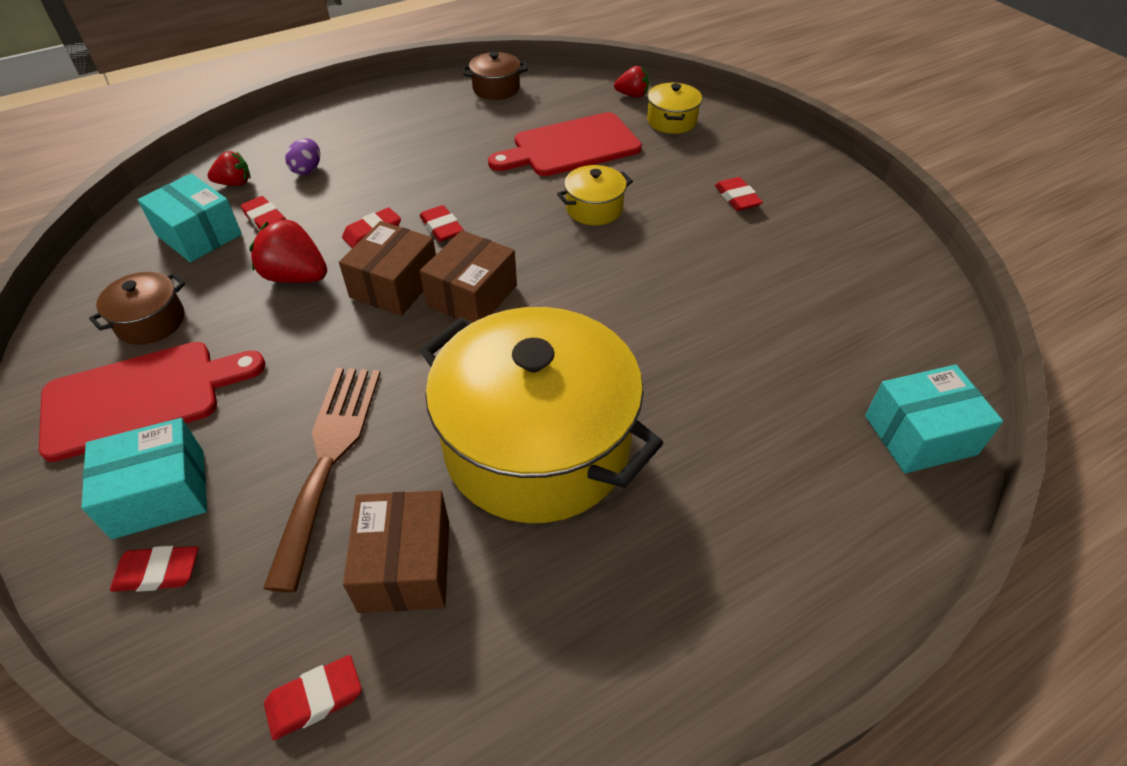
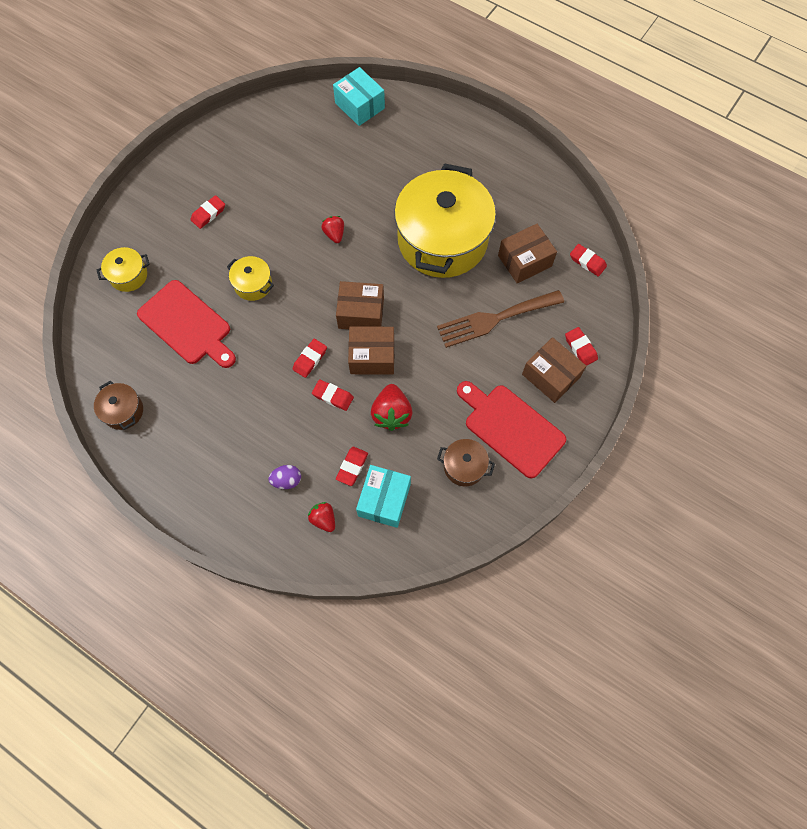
camera: 115 degrees left, 20 degrees up
turquoise box [81,418,207,539] -> brown box [522,337,586,403]
red strawberry [614,66,649,98] -> red strawberry moved to [321,216,344,243]

